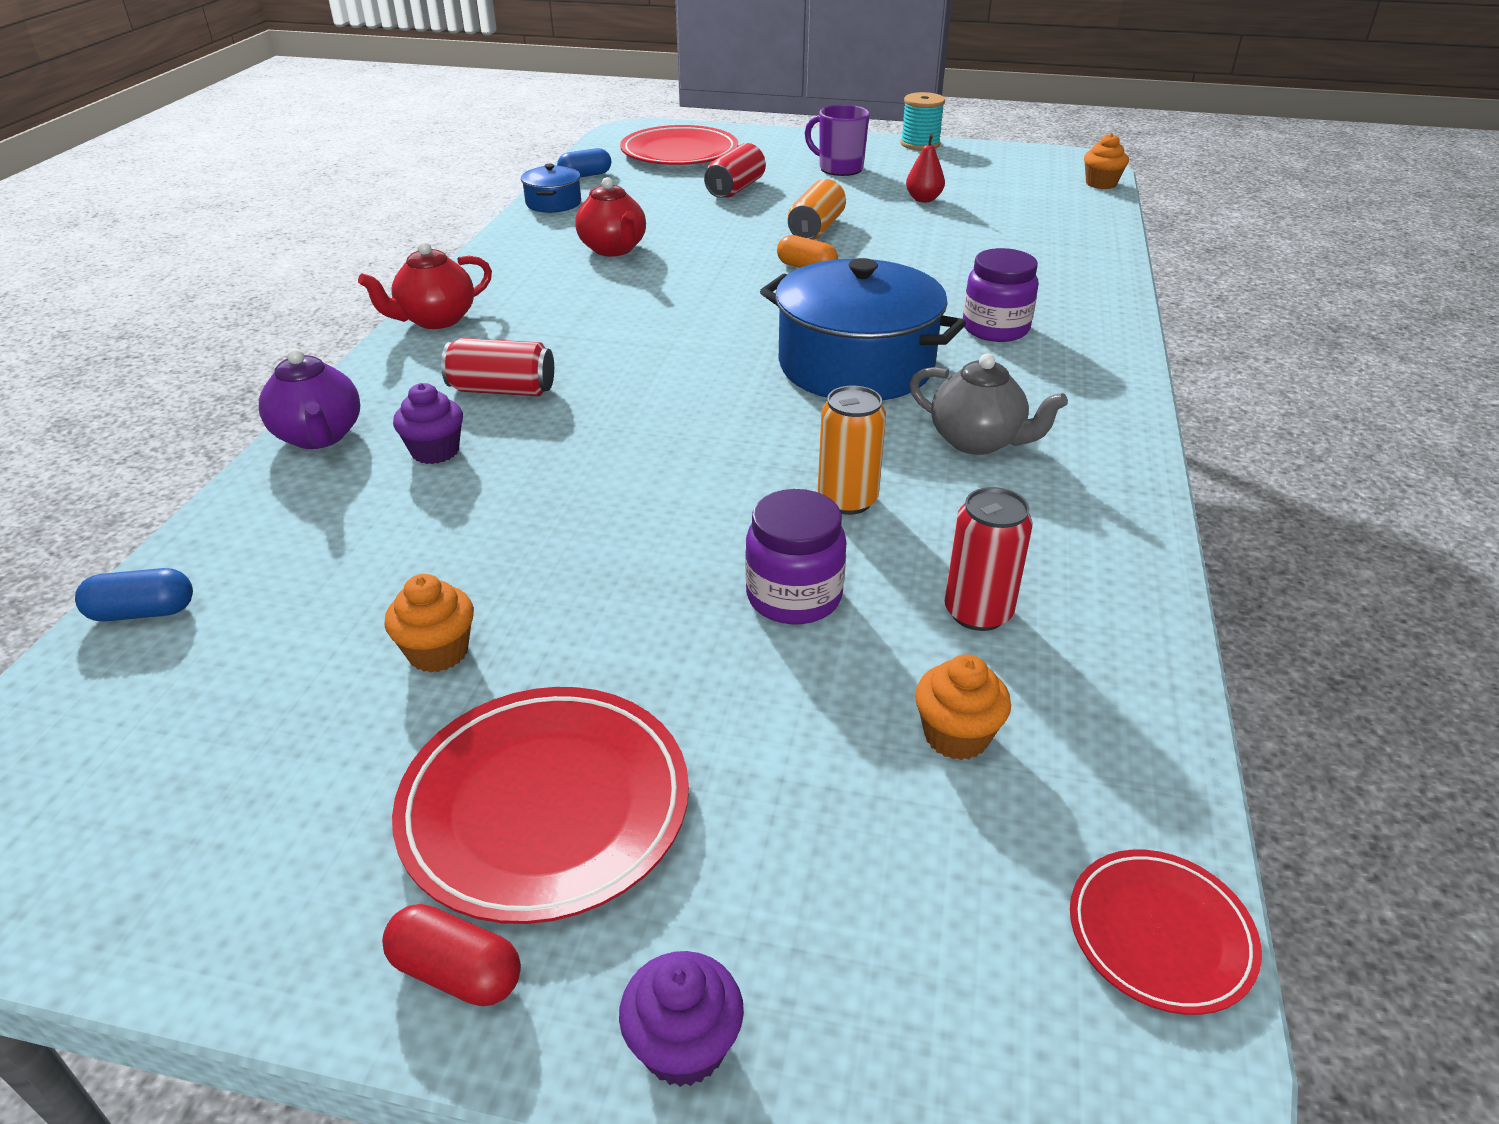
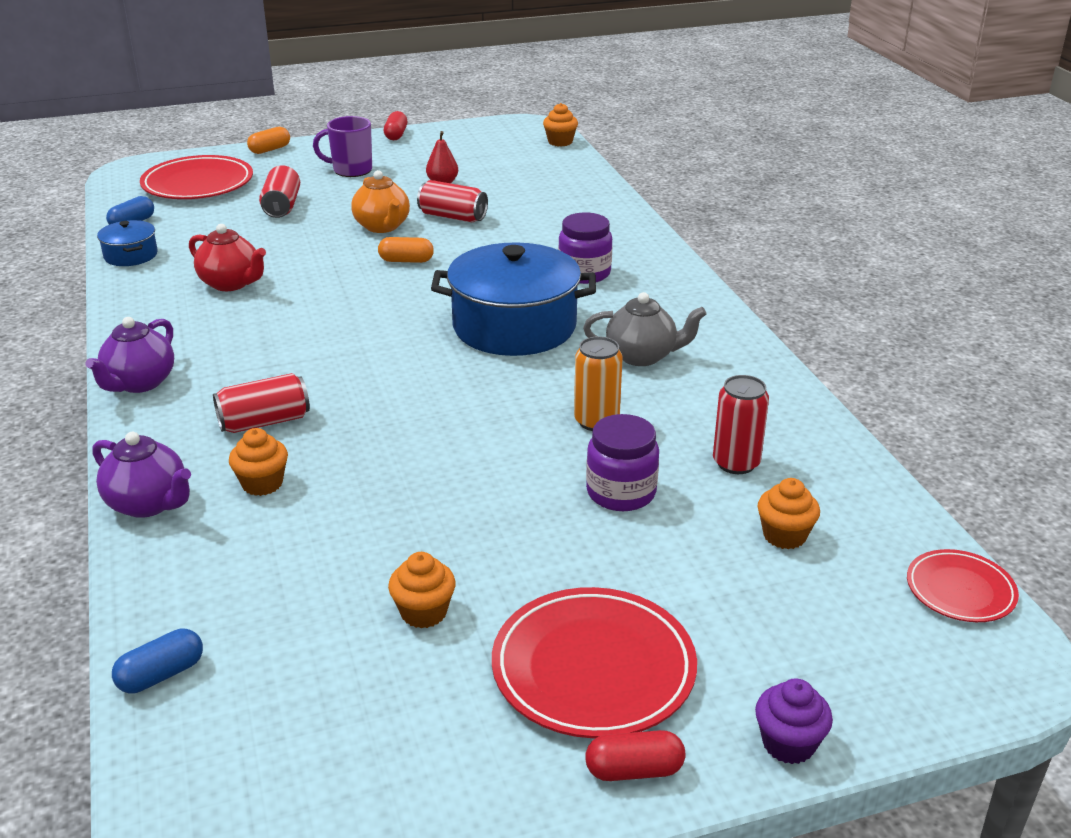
camera: 30 degrees left, 5 degrees down
red teapot [358,241,492,329] -> purple teapot [86,317,174,393]
purple cupcake [393,383,463,464] -> orange cupcake [229,428,288,496]
orange can [788,179,846,240] -> orange teapot [351,170,410,233]
turquoise spool [901,92,945,150] -> red capsule [384,111,407,140]
none -> orange capsule [247,127,290,154]
none -> red can [417,180,488,222]

